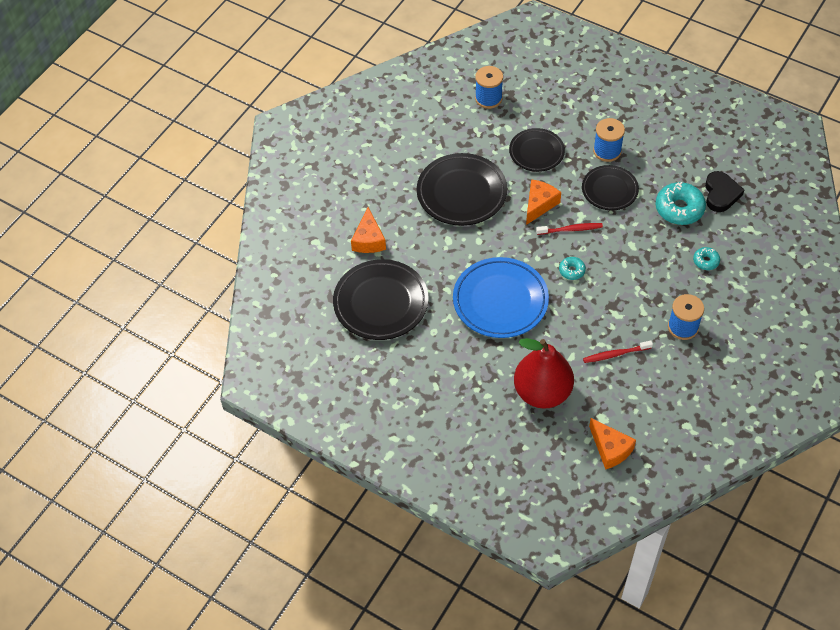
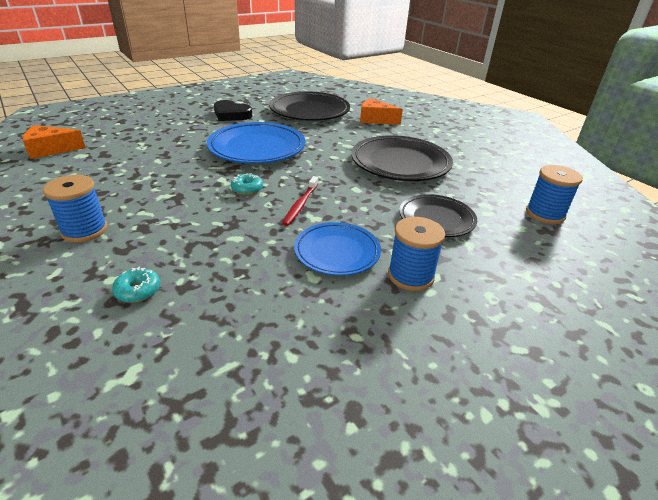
camera: 110 degrees right, 20 degrees down
red pear [514,338,574,409] -> none
orange cheese [526,180,561,225] -> none
black plate [582,165,639,211] -> blue plate [294,222,381,276]
red toothbrush [583,341,653,363] -> none
turquoise donut [656,182,706,225] -> none
black heart [705,171,744,212] -> black heart moved to [214,100,252,121]

